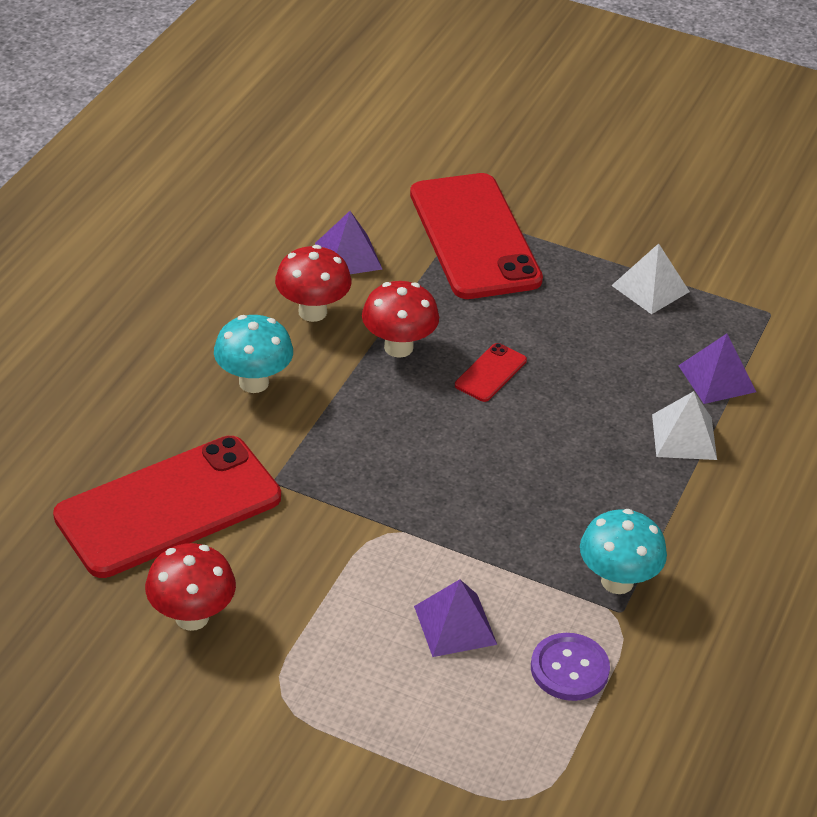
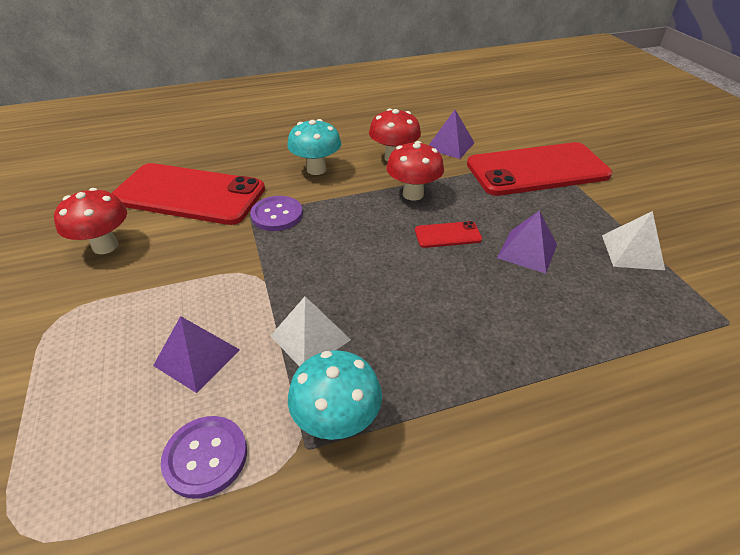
camera: 50 degrees right, 0 degrees up
red phone [410,173,543,299] -> red phone turned 45 degrees clockwise [467,142,612,196]
white pyramid [652,391,717,460] -> white pyramid moved to [271,296,351,367]
purple pyramid [678,333,756,404] -> purple pyramid moved to [497,210,557,274]
none -> purple button [250,196,303,231]

